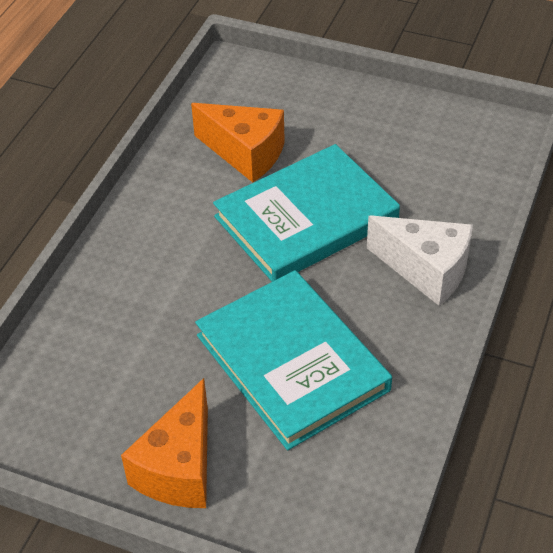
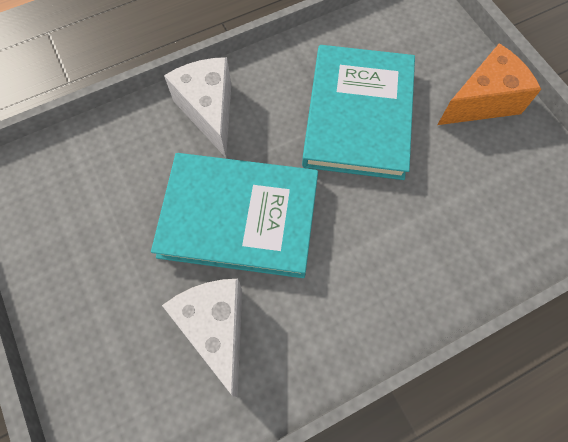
camera: 140 degrees left, 20 degrees up
orange cheese [191,103,285,182] -> white cheese [162,279,242,397]

